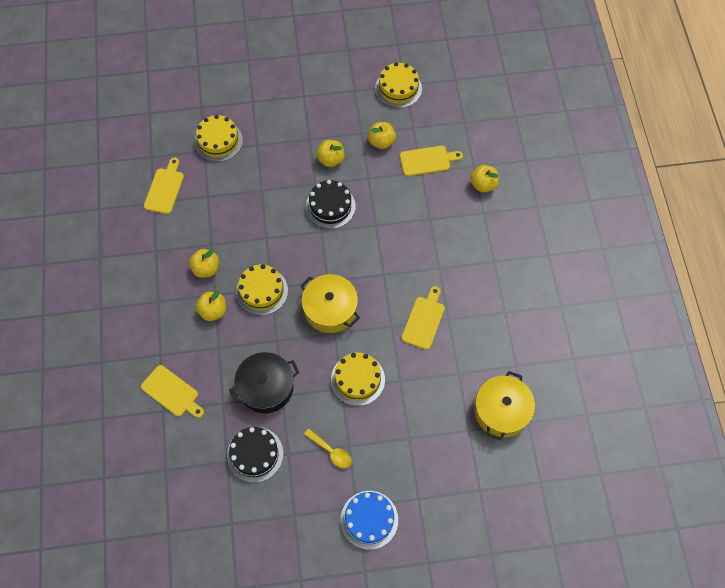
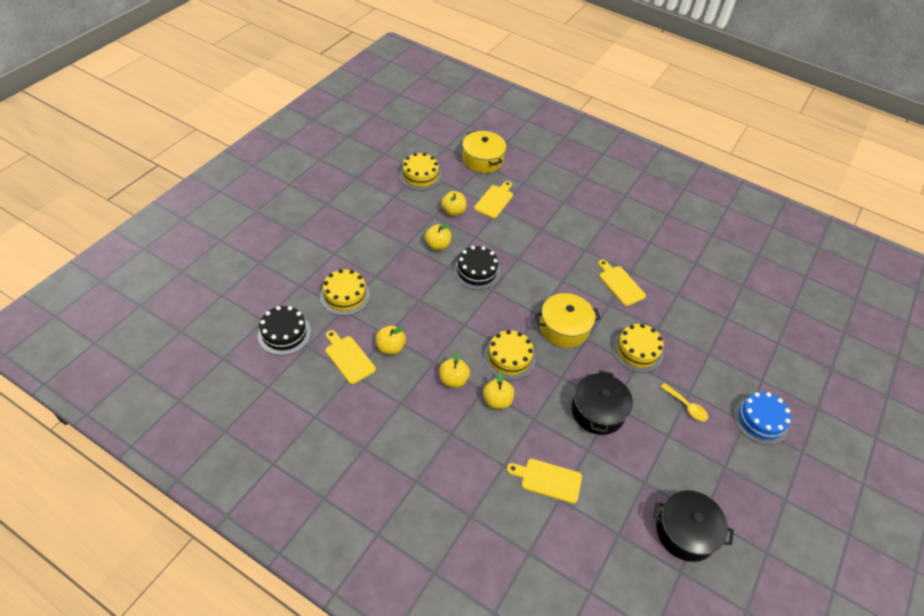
camera: 55 degrees left, 15 degrees down
yellow cutting board [141,365,204,418] -> yellow cutting board turned 150 degrees counterclockwise [507,459,582,504]
black cake [227,427,283,483] -> black cake moved to [258,306,311,355]
yellow spoon [304,429,352,468] -> yellow spoon turned 60 degrees clockwise [660,383,708,421]
yellow apple [470,165,499,193] -> yellow apple moved to [376,326,406,355]
yellow pot [474,371,535,440] -> yellow pot moved to [462,131,506,173]
none -> black pot [653,490,734,562]

